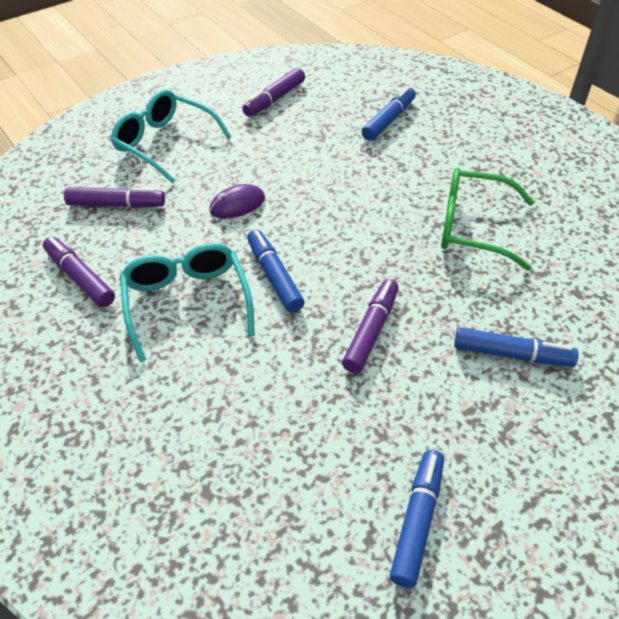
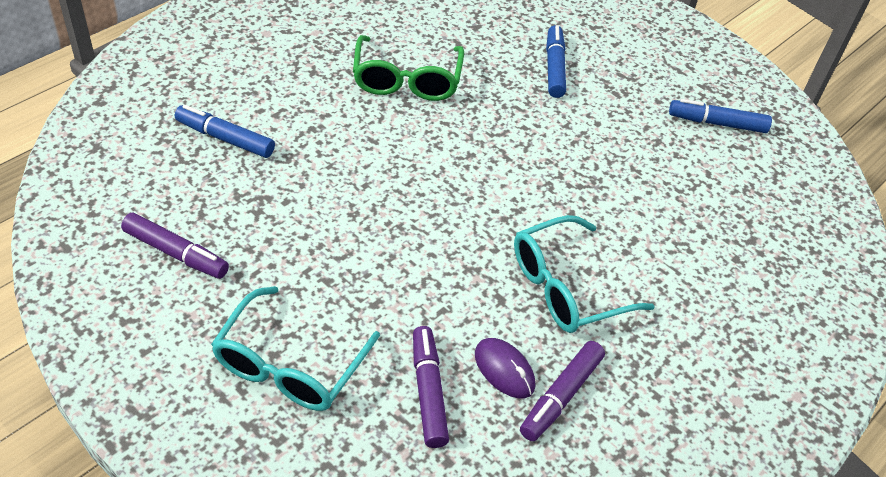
camera: 105 degrees left, 0 degrees up
purple mouse [209,184,265,218] -> purple mouse moved to [475,338,535,398]
blue marker [247,229,305,313] -> none
purple marker [342,279,399,373] -> none

